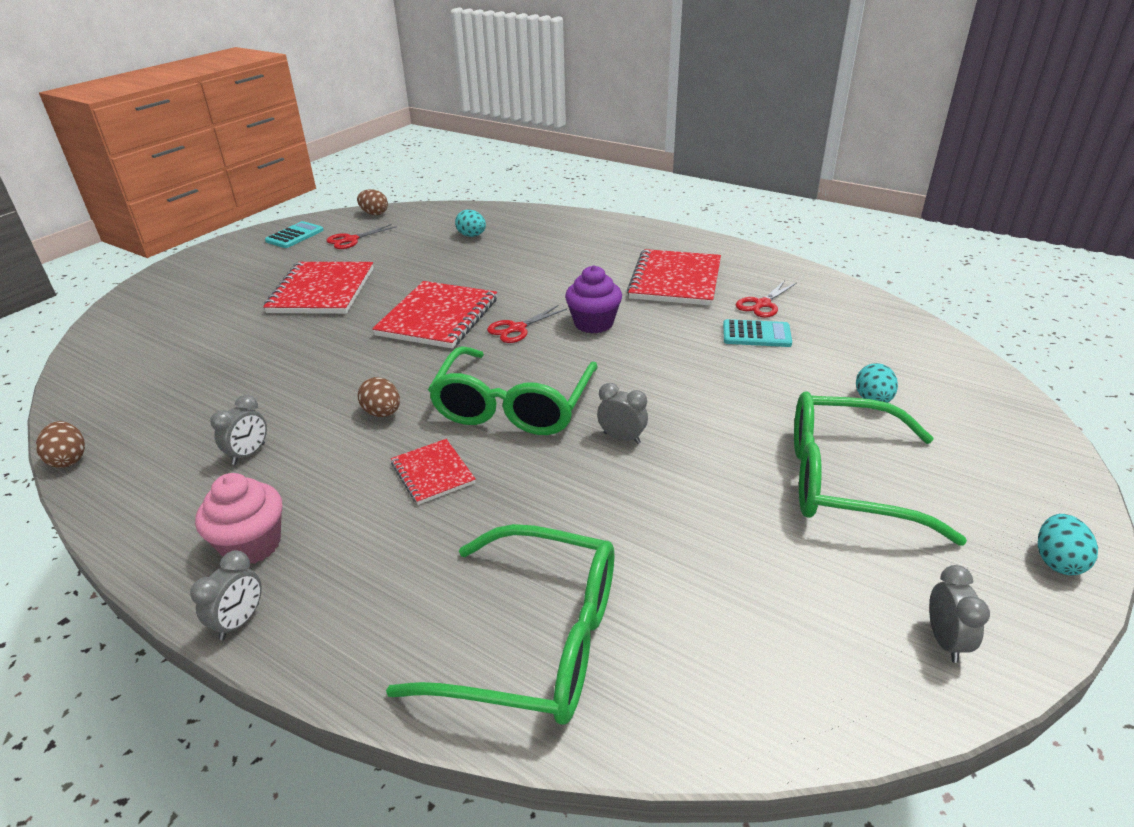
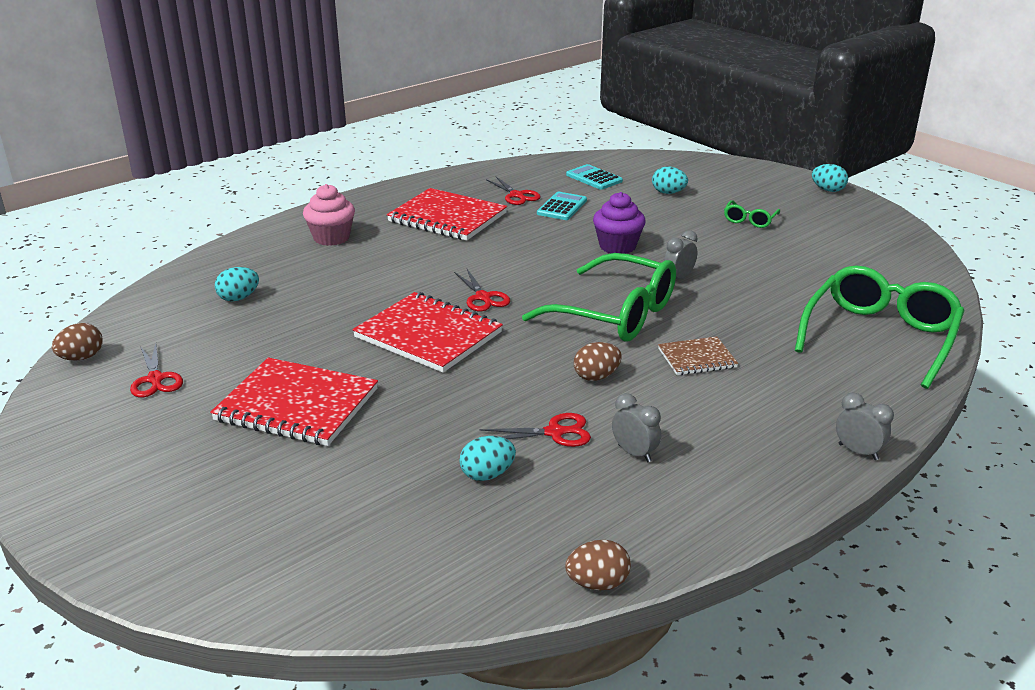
camera: 75 degrees left, 5 degrees down
pink cupcake [195,473,282,564] -> pink cupcake moved to [303,184,355,246]
turquoise calculator [265,221,324,248] -> turquoise calculator moved to [566,164,623,190]
red notebook [391,439,476,505] -> brown notebook [658,336,738,375]
purple cupcake [565,265,622,333] -> purple cupcake moved to [593,192,646,254]
green glasses [794,391,967,546] -> green glasses [724,200,780,228], size x0.45
grey clock [929,565,990,663] -> none
none -> turquoise egg [460,436,516,481]
none -> red scissors [480,413,591,447]

